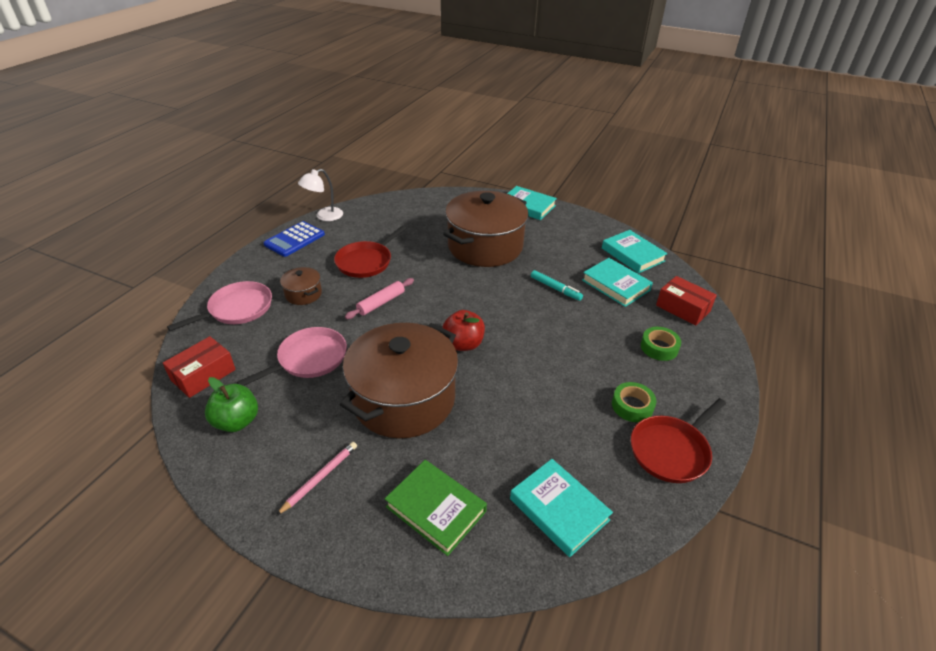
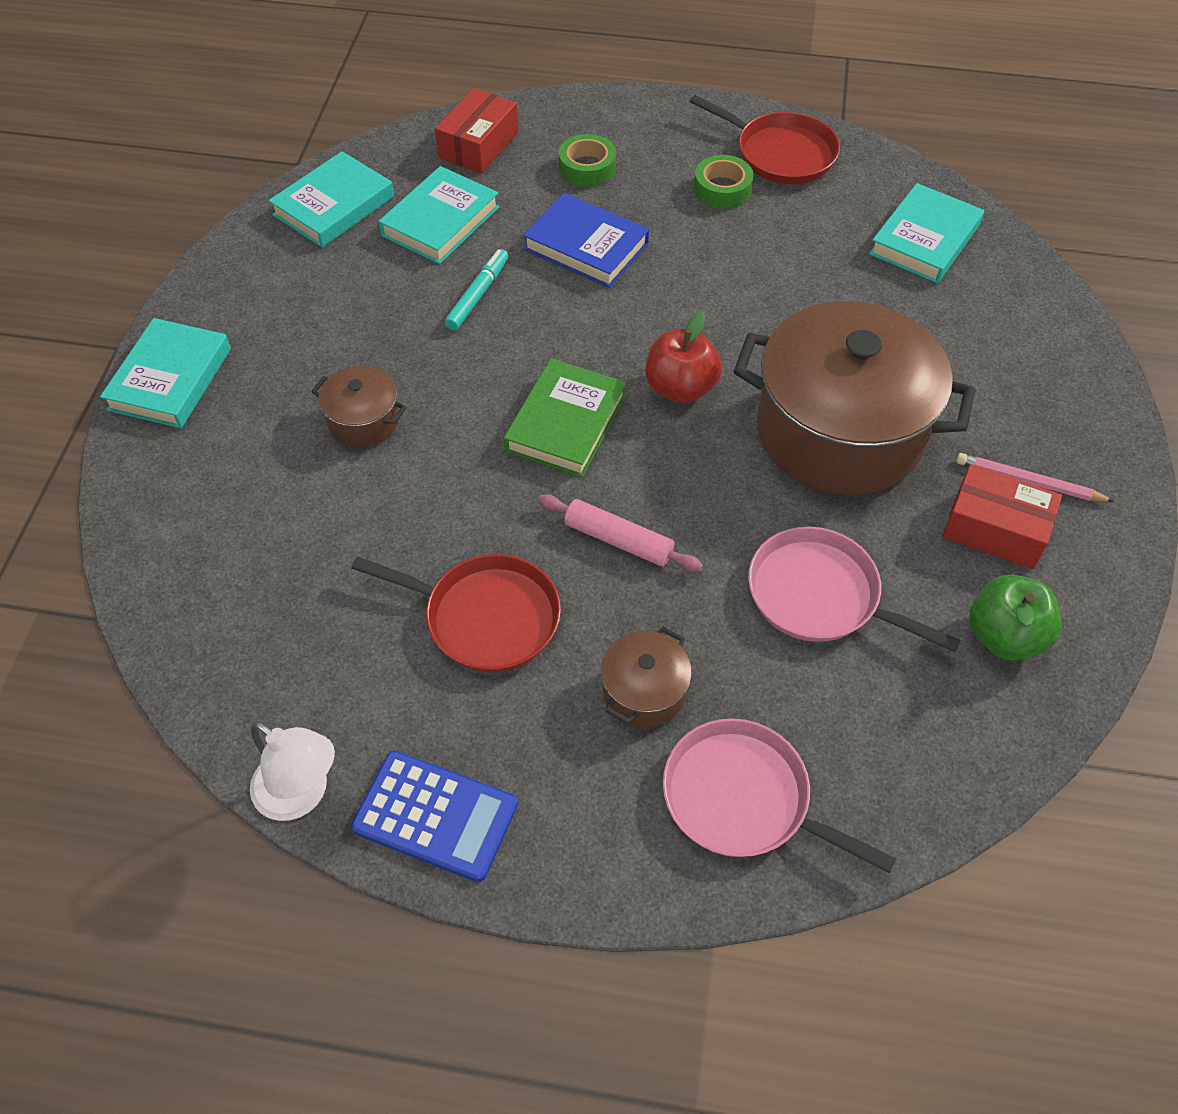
camera: 105 degrees left, 15 degrees up
red box [163,336,236,398] -> red box moved to [942,464,1062,569]
green book [385,460,487,556] -> green book moved to [504,359,626,477]
brown pot [443,191,529,267] -> brown pot [311,366,407,447], size x0.43
none -> blue book [523,193,649,288]

